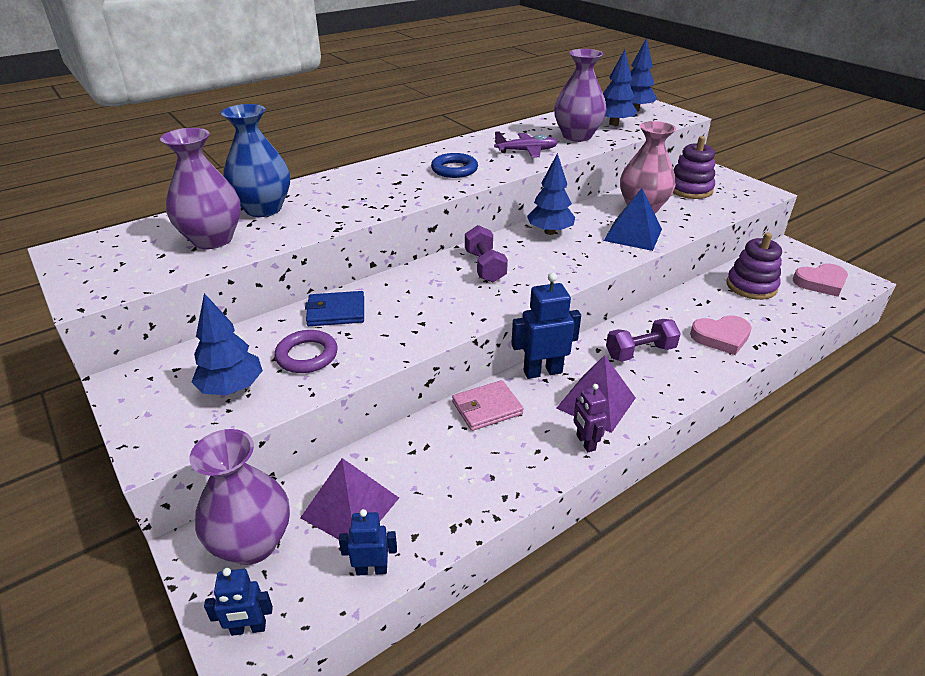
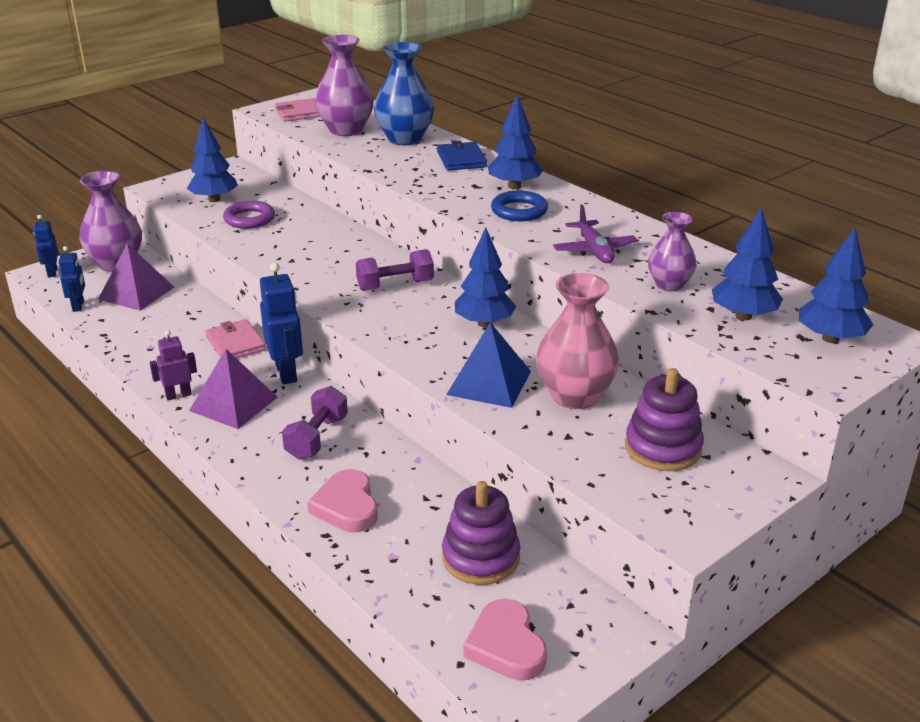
camera: 85 degrees right, 5 degrees down
blue wallet [305,291,364,326] -> blue wallet moved to [437,141,487,171]
purple vase [554,49,607,142] -> purple vase [648,212,696,291], size x0.61
purple dumbbell [606,319,681,362] -> purple dumbbell turned 45 degrees clockwise [282,386,348,460]
none -> pink wallet [275,98,320,122]
none -> blue tree [488,94,543,189]

